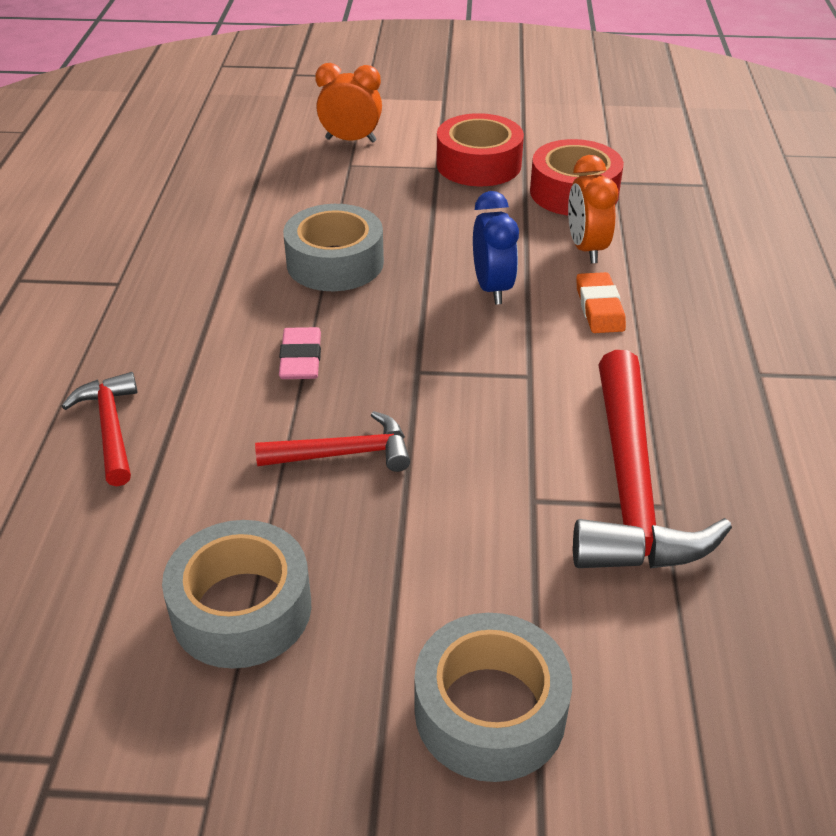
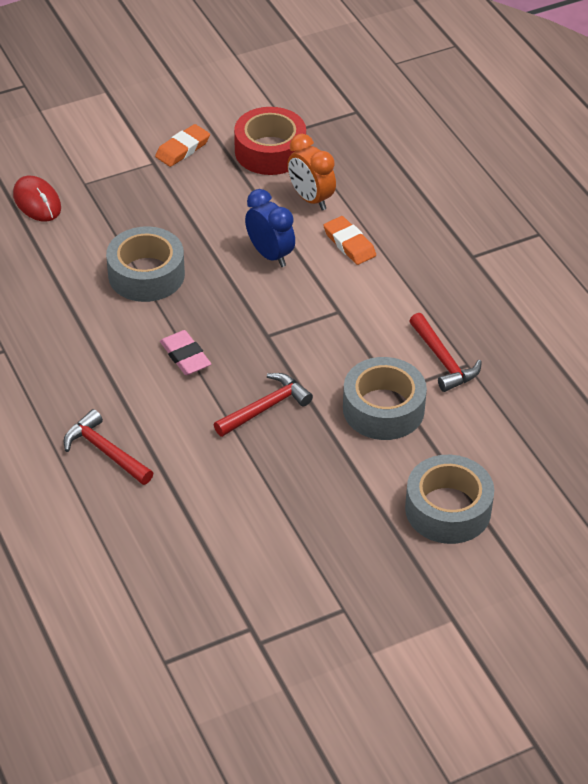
camera: 30 degrees left, 5 degrees up
grey tape [162,520,311,669] -> grey tape moved to [343,357,427,440]
orange clock [315,63,382,143] -> none
red tape [436,113,524,186] -> orange eraser [155,124,210,167]
red hammer [573,350,732,568] -> red hammer [410,313,482,392], size x0.54
none -> red mouse [13,176,61,222]

